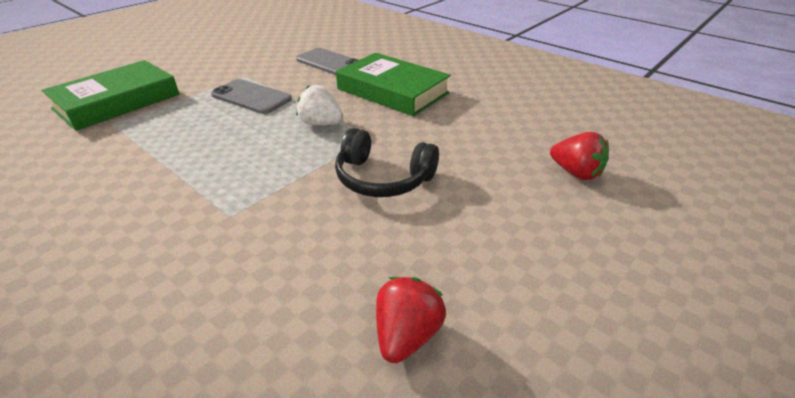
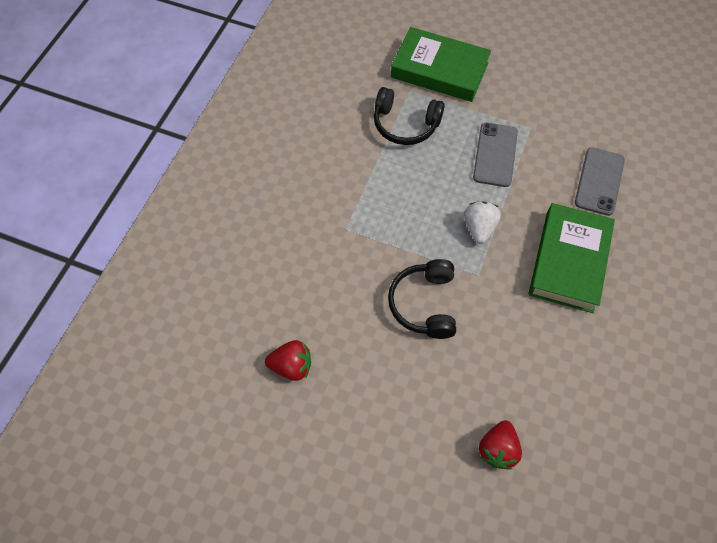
camera: 70 degrees right, 25 degrees up
none -> black headphones [374,87,445,145]

